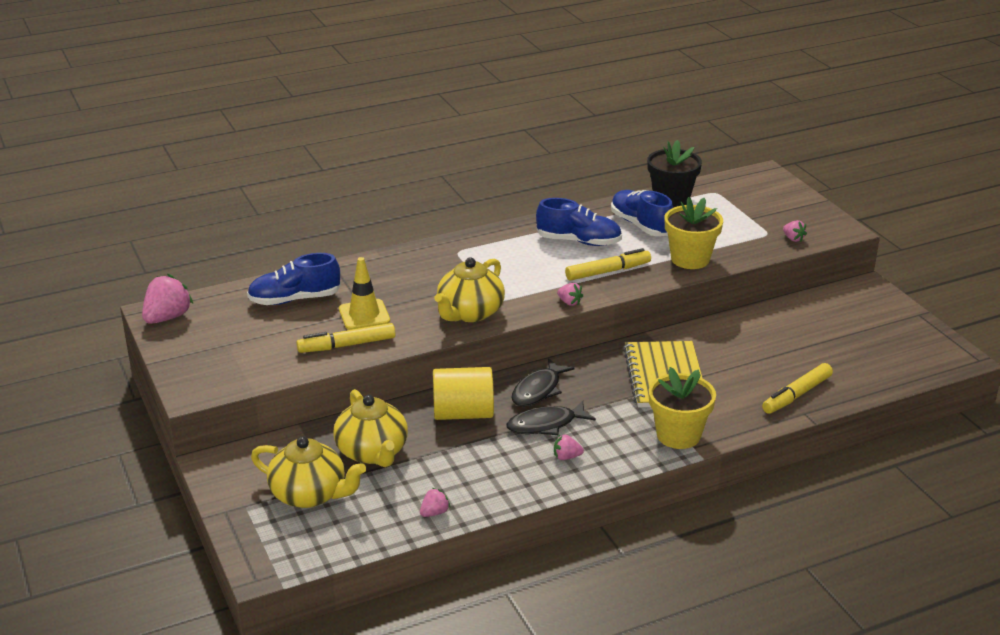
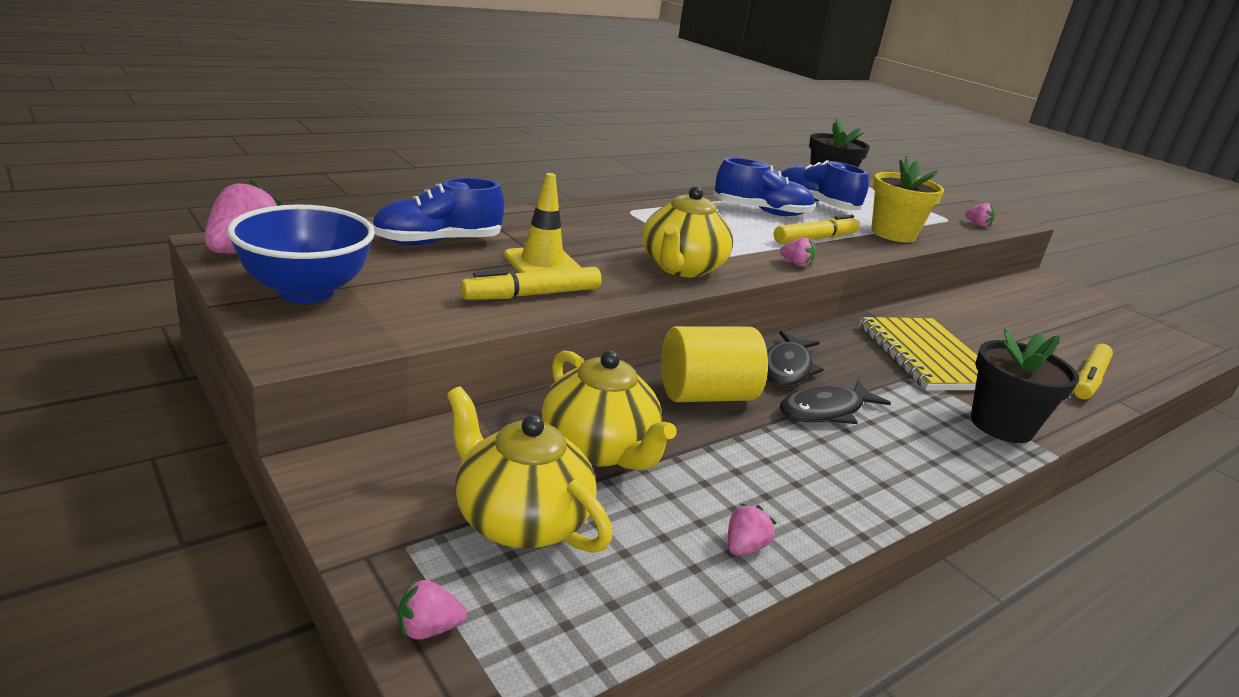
camera: 15 degrees left, 5 degrees down
yellow teapot [251,436,366,508] -> yellow teapot turned 150 degrees counterclockwise [447,386,612,553]
pink strawberry [554,435,584,460] -> pink strawberry moved to [399,578,467,640]
yellow flower pot [649,367,716,449] -> black flower pot [971,328,1079,443]
none -> blue bowl [227,205,375,303]

